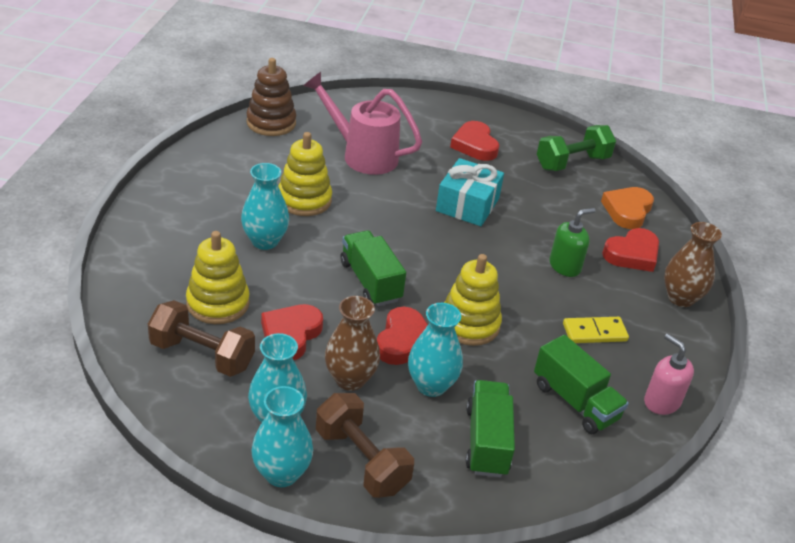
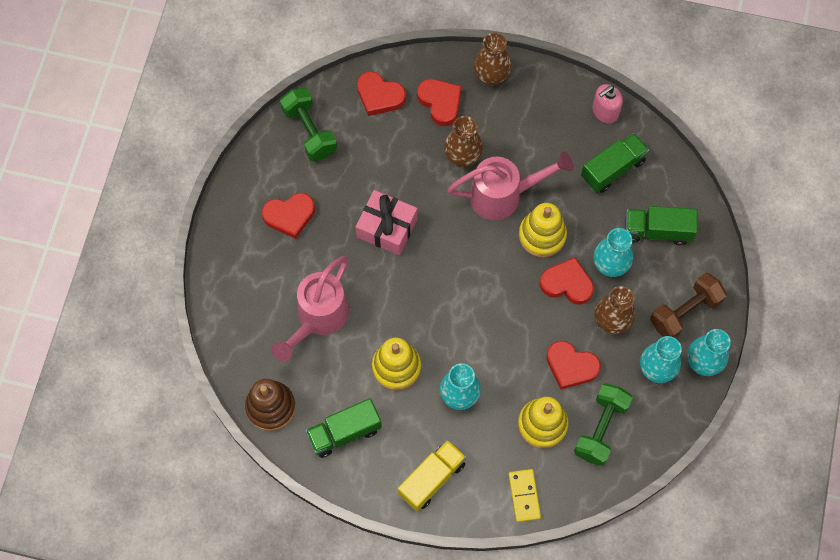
camera: 85 degrees left, 30 degrees up
brown dumbbell [148,300,255,377] -> green dumbbell [574,383,633,466]
green truck [340,230,406,306] -> green truck moved to [305,398,382,458]
turquoise gift [436,158,504,226] -> pink gift [356,190,418,255]
green soap dispenser [550,208,595,277] -> brown vase [444,116,483,167]
yellow domino [563,317,629,343] -> yellow domino moved to [509,469,541,522]
orange heart [601,187,654,229] -> red heart [357,71,406,116]
none -> yellow truck [398,440,466,512]
none -> pink watering can [448,151,573,220]

